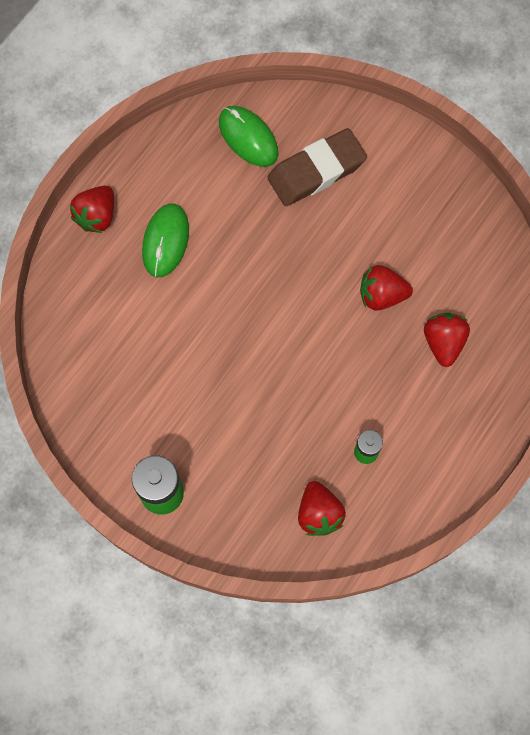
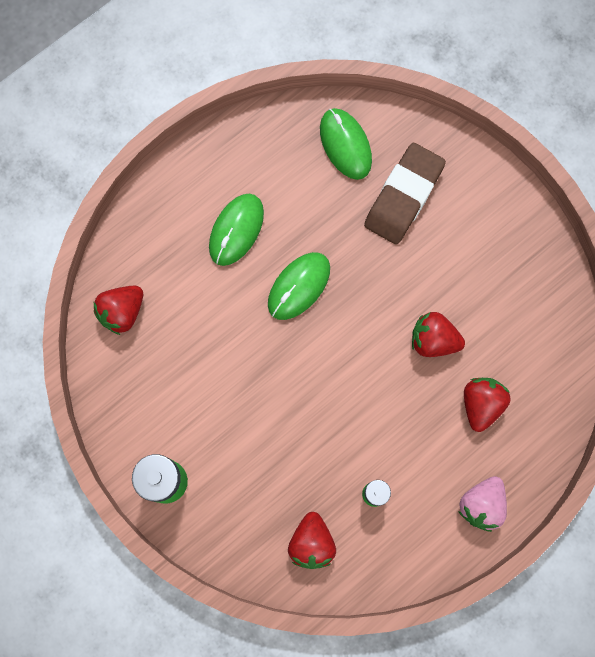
camera: 15 degrees right, 5 degrees up
red strawberry [70,186,114,233] -> red strawberry moved to [94,285,143,335]
brown eraser [267,128,367,206] -> brown eraser turned 45 degrees counterclockwise [364,143,446,245]
none -> green mouse [268,252,330,320]
none -> pink strawberry [458,476,507,532]

